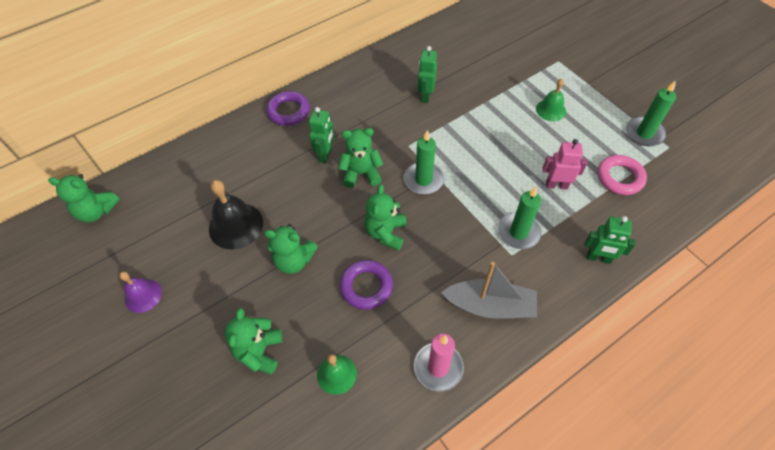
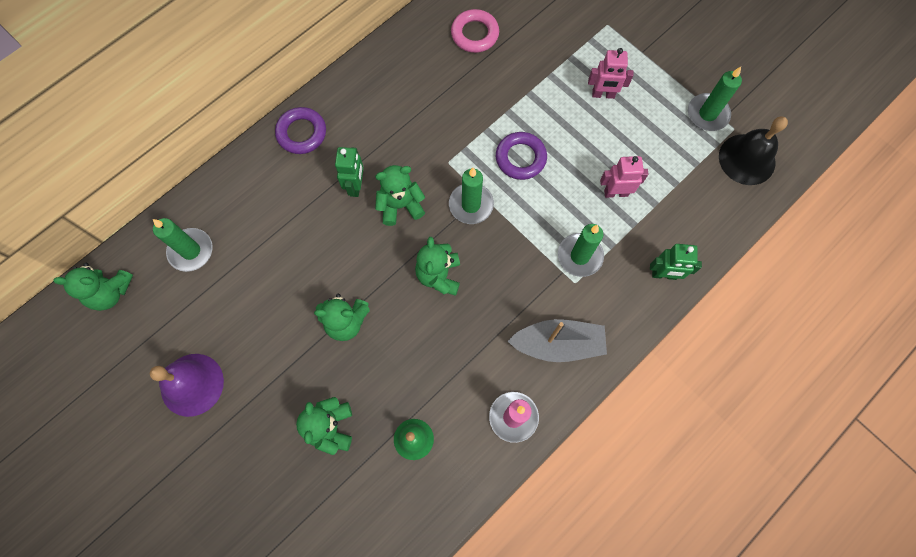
camera: 10 degrees left, 15 degrees up
purple bell [119,272,162,313] -> purple bell [150,354,224,417], size x1.60
black bell [209,180,263,250] -> black bell moved to [719,116,788,185]
purple ring [340,260,393,310] -> purple ring moved to [496,132,547,180]
green robot [418,46,437,103] -> none
green bell [536,79,566,121] -> pink robot [588,48,634,99]
pink ring [597,155,647,195] -> pink ring moved to [451,9,499,53]
none -> green candle [153,218,213,272]

